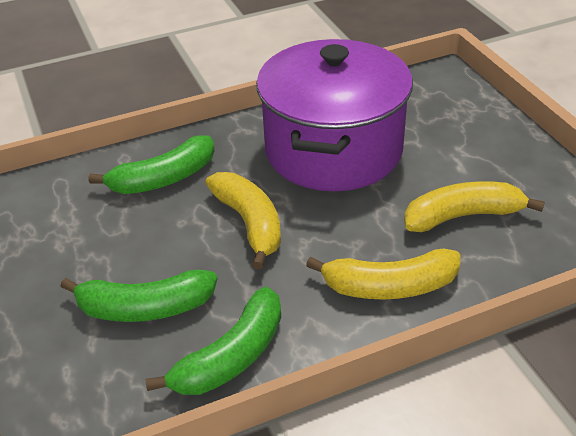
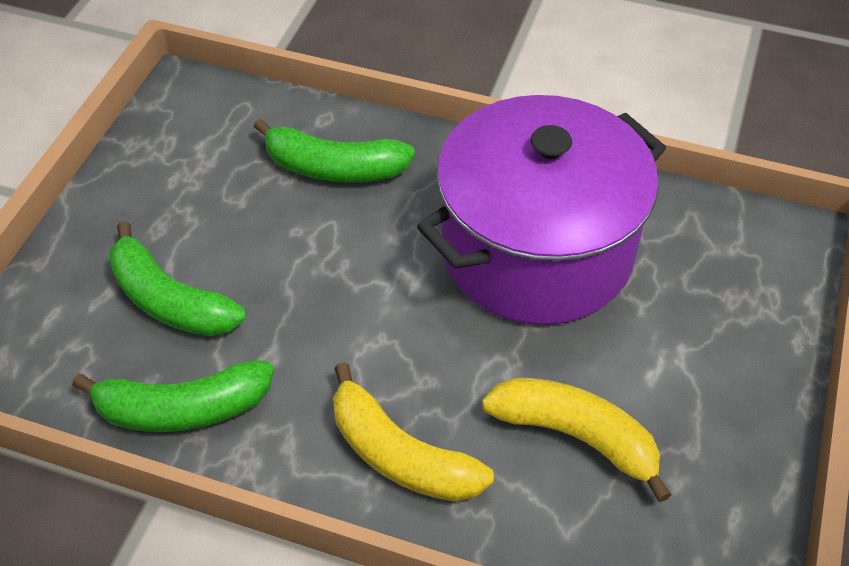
camera: 40 degrees right, 10 degrees up
yellow banana [205,172,281,269] -> none

